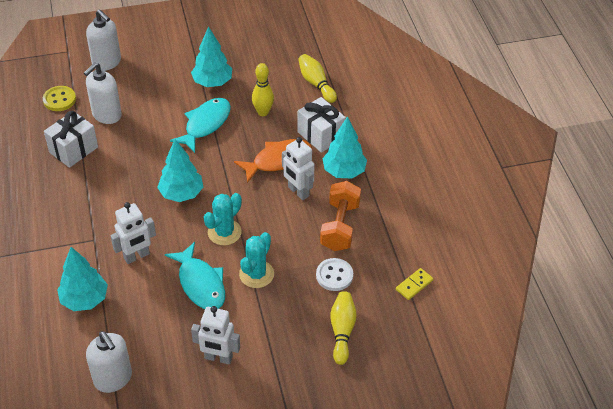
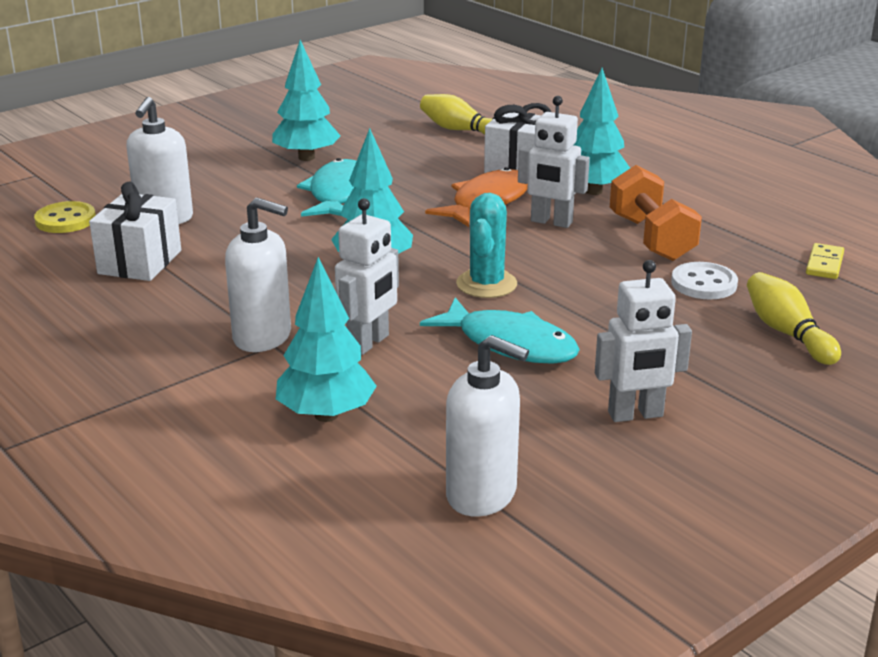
camera: 25 degrees left, 20 degrees down
white soap dispenser [86,10,121,71] -> white soap dispenser moved to [225,198,291,352]
turquoise cactus [239,232,274,288] -> none
yellow bowling pin [252,63,274,116] -> none

